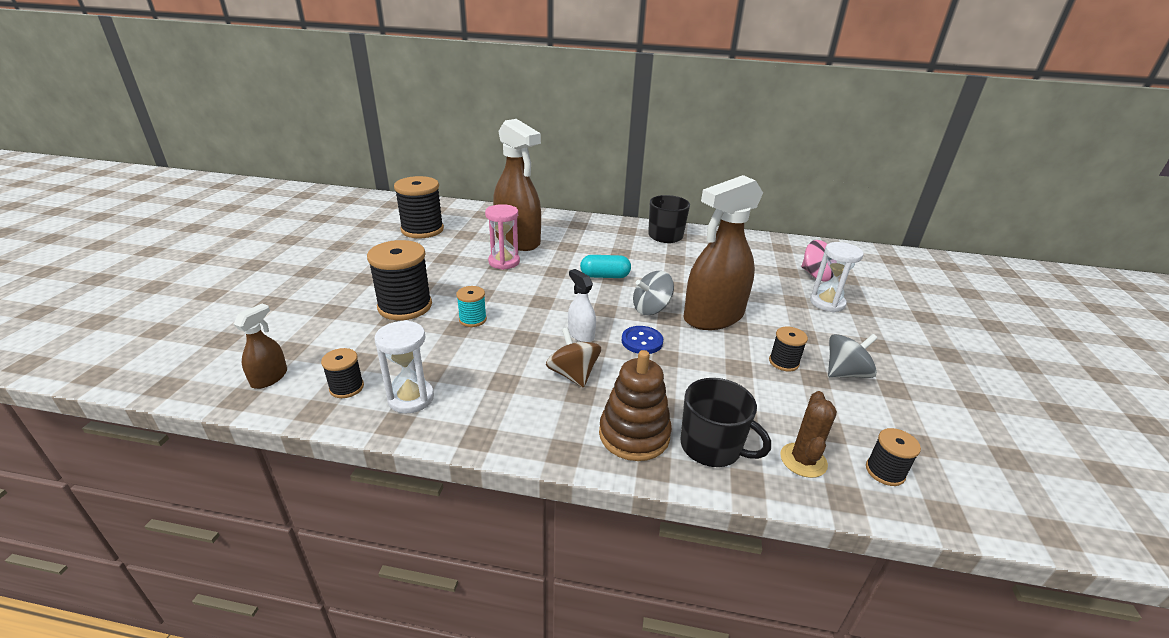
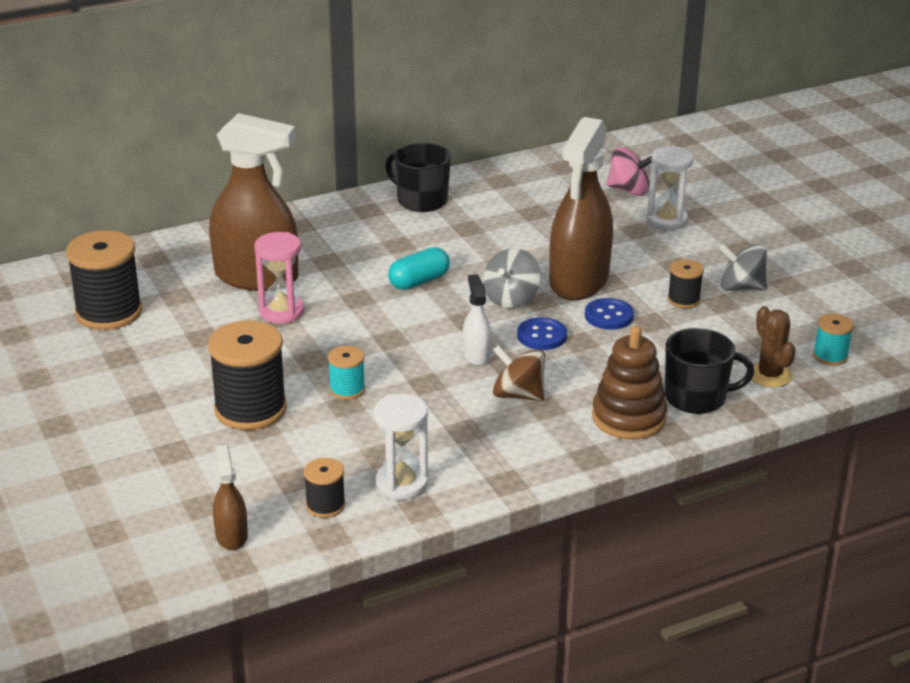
camera: 35 degrees left, 0 degrees up
white spray bottle [568,269,596,342] -> white spray bottle turned 60 degrees clockwise [463,274,492,366]
grey spinning top [828,334,878,378] -> grey spinning top turned 105 degrees counterclockwise [719,244,767,291]
black spool [866,428,921,486] -> turquoise spool [813,314,854,366]
none -> blue button [585,298,634,330]

